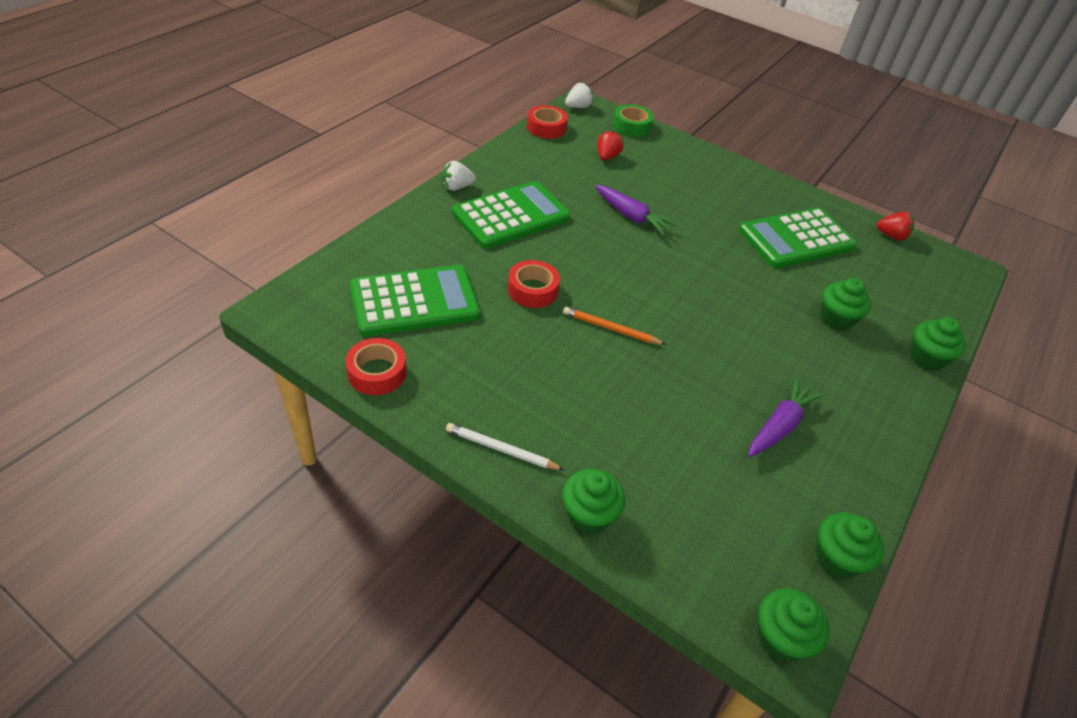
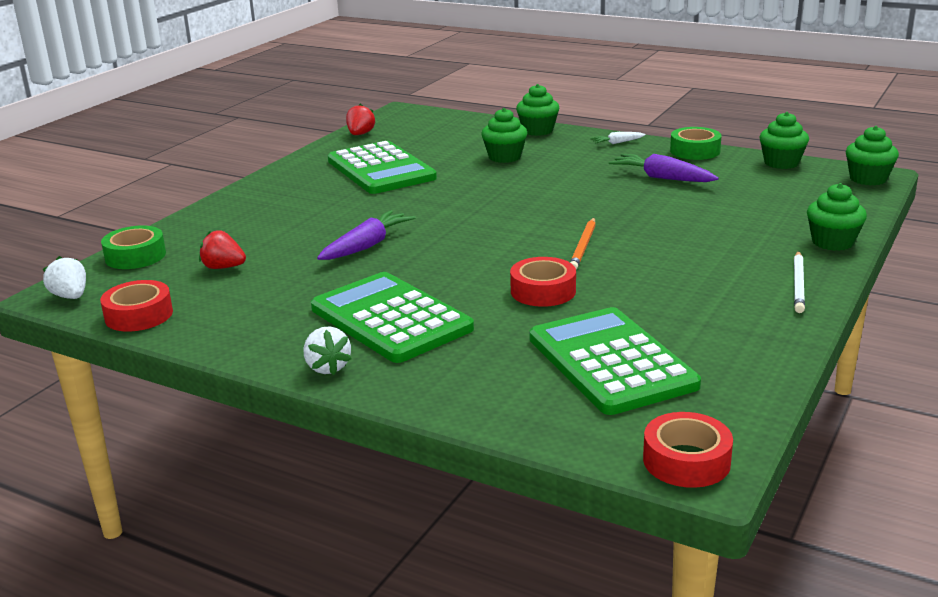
camera: 90 degrees left, 20 degrees down
red tape [345,338,407,395] -> red tape moved to [643,412,733,488]
none -> white carrot [591,132,645,144]
none -> green tape [670,127,722,160]

